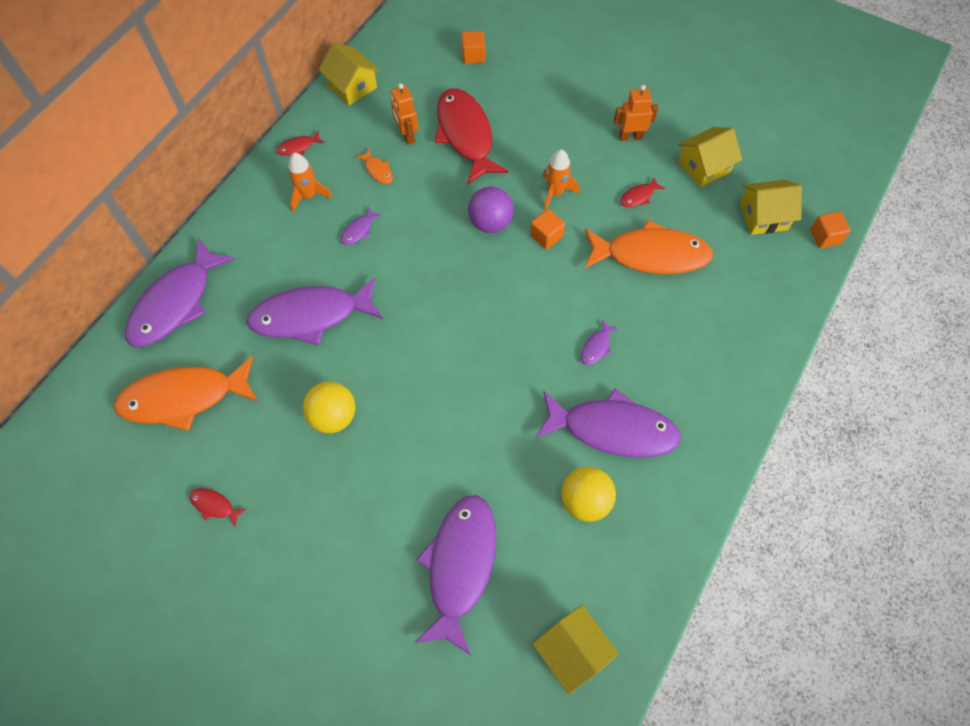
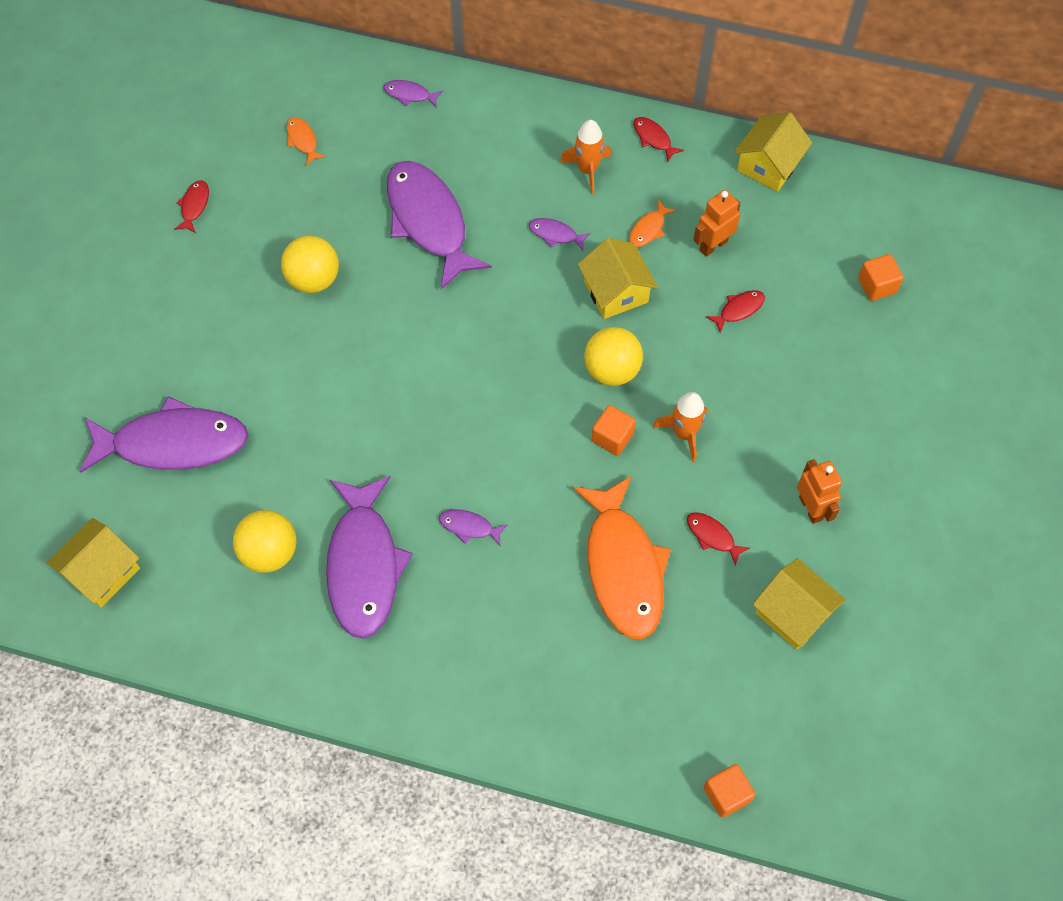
camera: 75 degrees right, 0 degrees up
orange fish [114,356,258,431] -> orange fish [287,117,326,166], size x0.40
purple fish [125,237,235,347] -> purple fish [384,80,443,108], size x0.40
red fish [435,88,509,184] -> red fish [706,290,765,333], size x0.40
purple ball [468,187,514,233] -> yellow ball [584,327,643,386]
yellow house [740,180,802,235] -> yellow house moved to [578,238,658,319]

